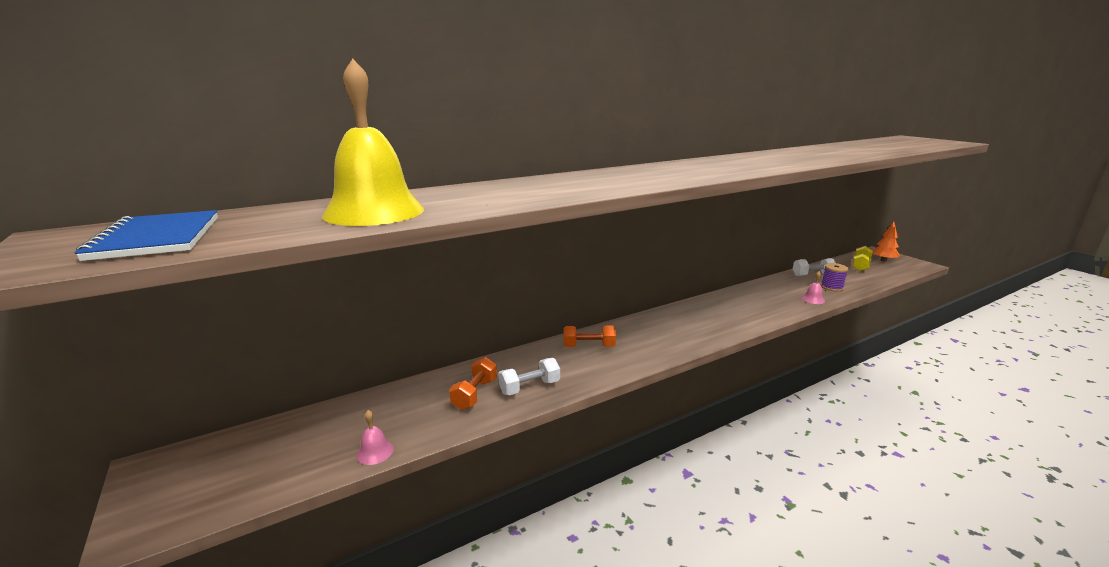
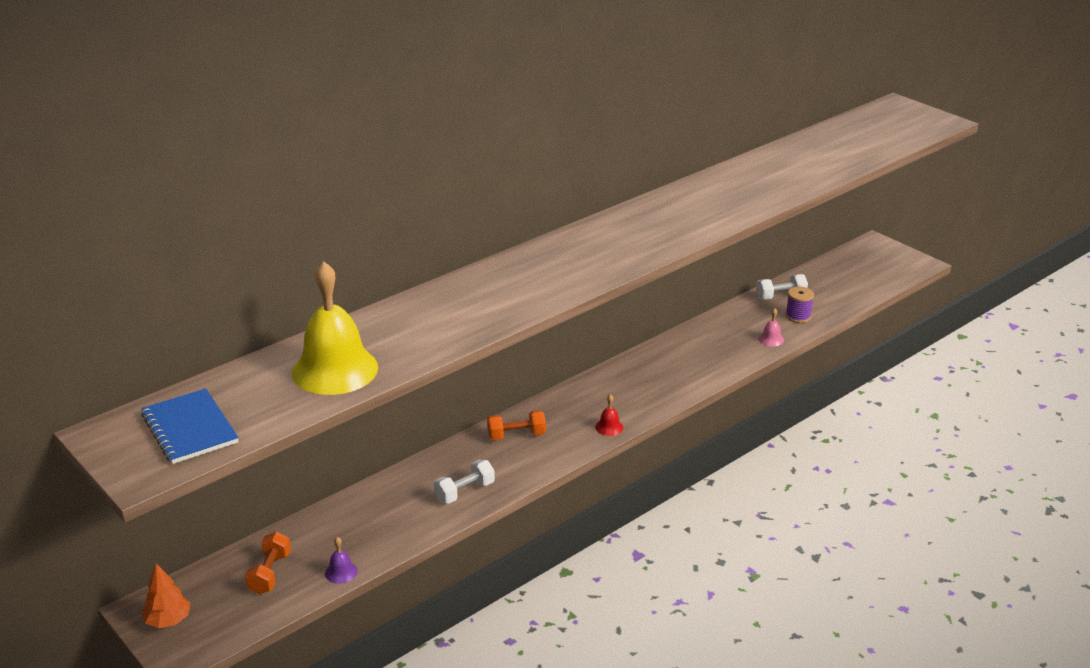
camera: 10 degrees left, 10 degrees up
pink bell [356,410,394,465] -> purple bell [325,537,358,584]
orange dumbbell [449,357,497,410] -> orange dumbbell moved to [245,532,291,594]
yellow dumbbell [852,246,873,271] -> none
orange tree [872,222,900,262] -> orange tree moved to [142,563,190,628]
none -> red bell [595,394,623,436]

